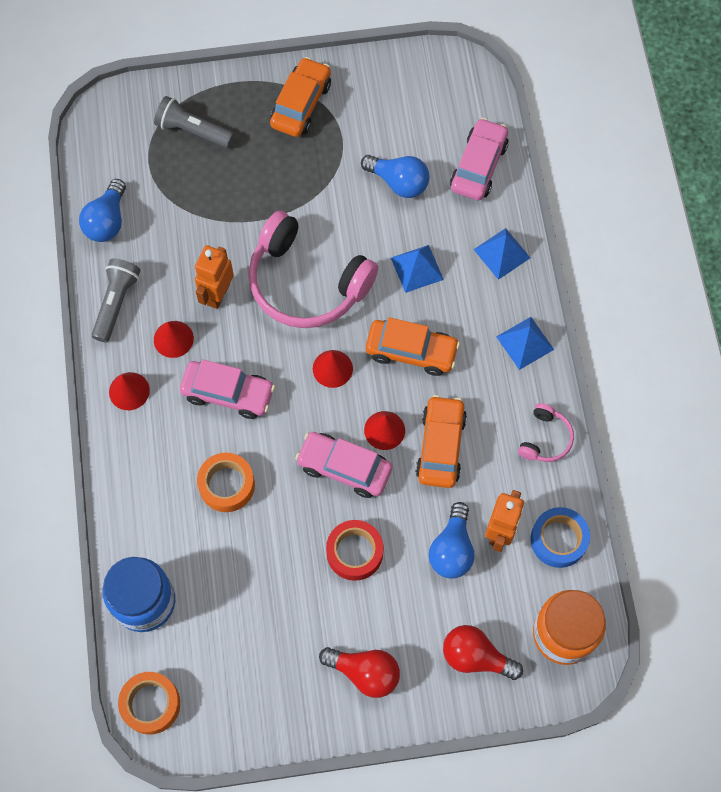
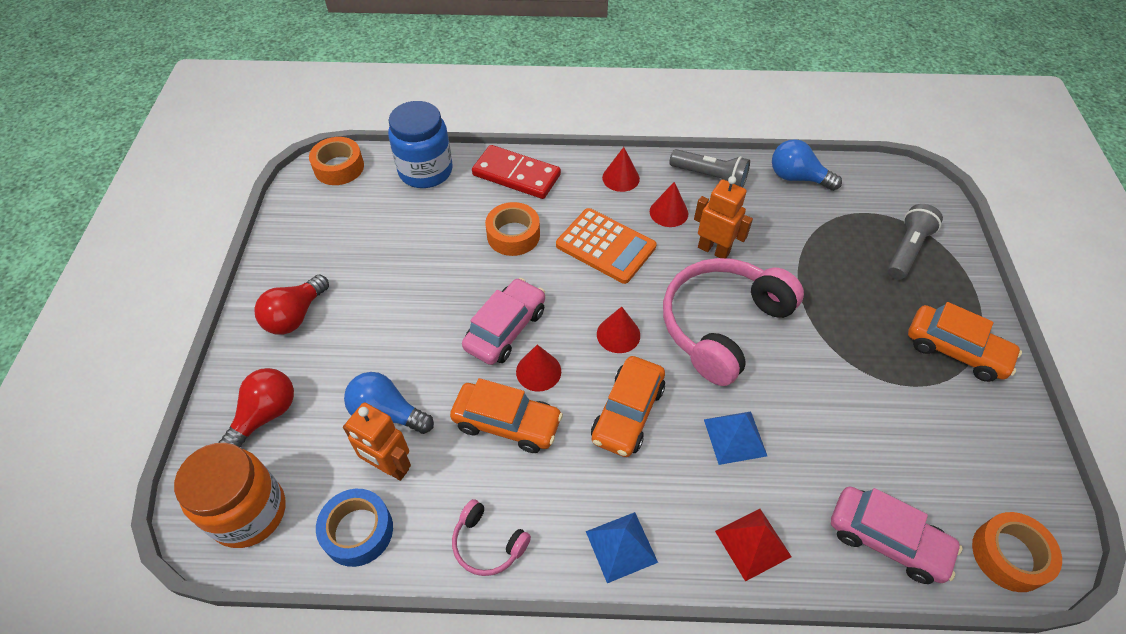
camera: 100 degrees right, 15 degrees down
pink car [180,359,275,419] -> orange calculator [556,208,657,284]
red tape [326,520,384,581] -> none
blue light bulb [361,155,430,198] -> none
blue pyramid [473,228,530,280] -> red pyramid [715,509,792,582]
none -> red domino [472,145,561,199]
none -> orange tape [972,512,1062,592]

